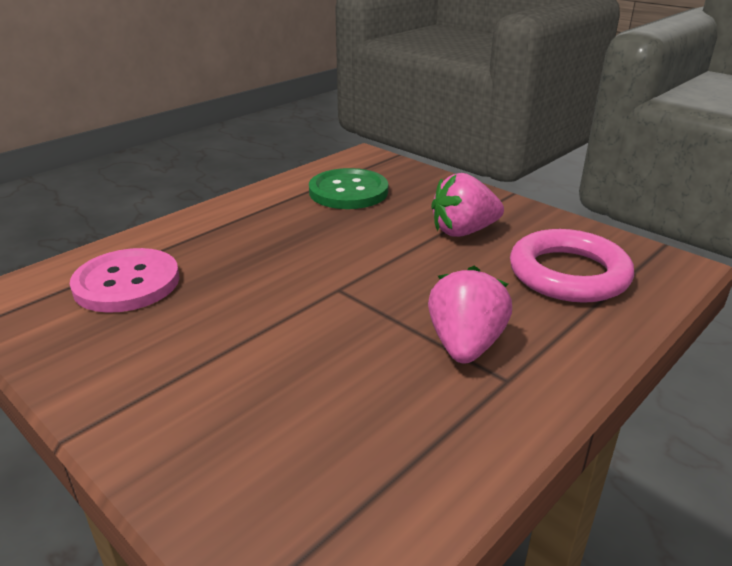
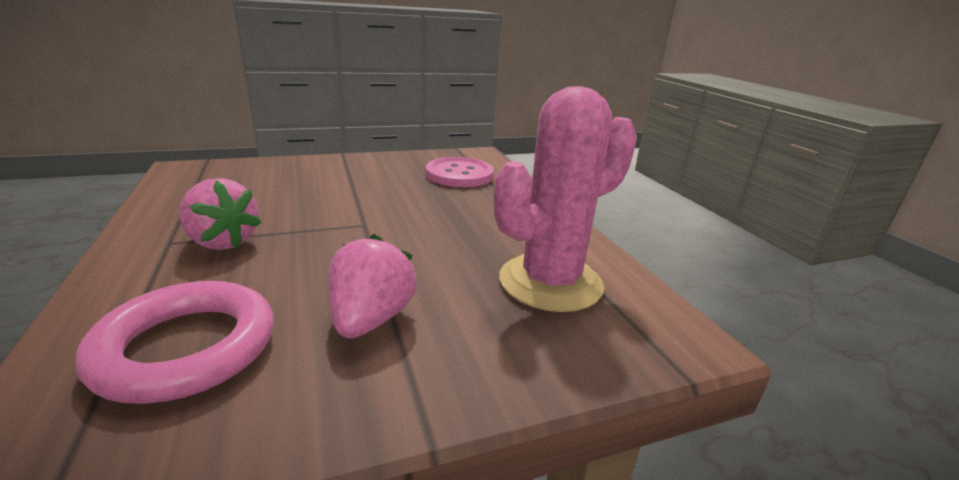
camera: 115 degrees right, 5 degrees down
green button [309,168,388,209] -> pink cactus [494,86,637,312]

